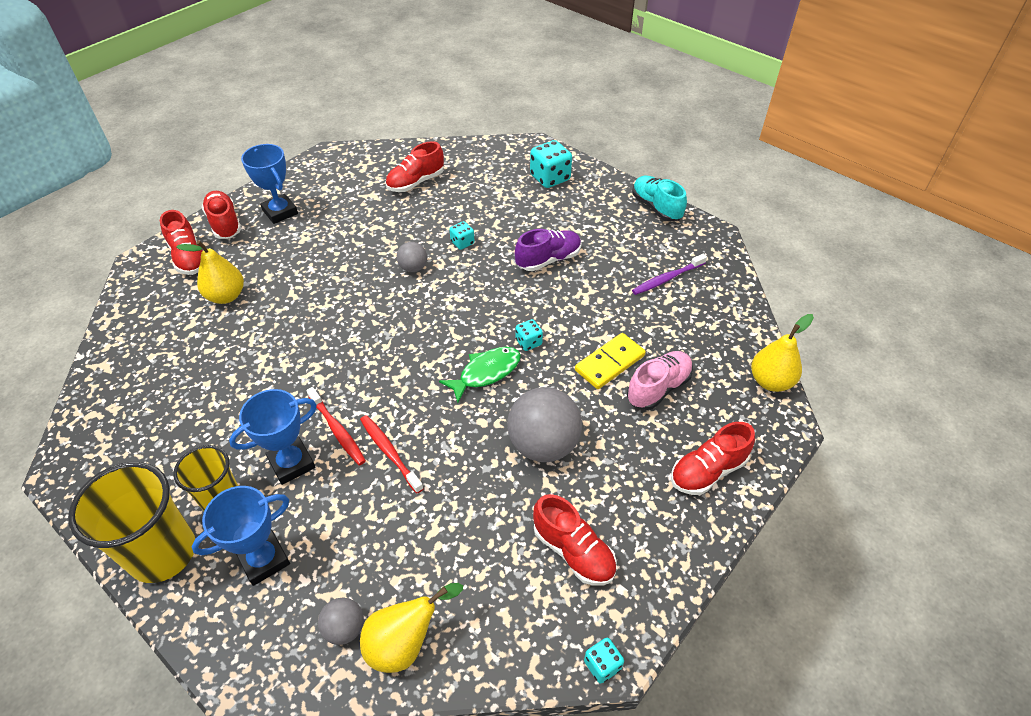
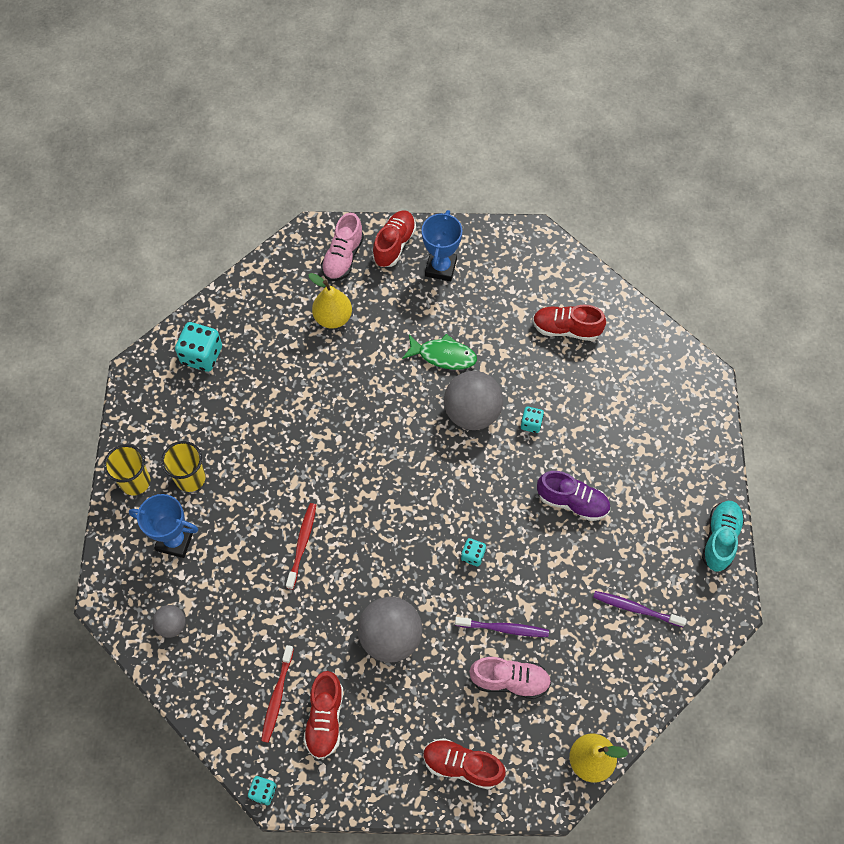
camera: 50 degrees right, 15 degrees up
yellow cup [68,462,195,583] -> yellow cup [104,444,150,495], size x0.62
red shoe [160,210,203,275] -> pink shoe [321,213,364,281]
blue trophy [229,389,317,485] -> none
red toothbrush [306,387,366,466] -> red toothbrush moved to [261,645,294,743]
yellow pear [360,583,463,673] -> none
grey ball [397,242,427,272] -> grey ball [444,371,503,430], size x1.97
green fish [439,347,521,403] -> green fish moved to [402,334,477,370]
turquoise dice [530,140,572,188] -> turquoise dice moved to [175,322,222,372]
yellow domino [575,333,646,389] -> purple toothbrush [455,617,549,637]

